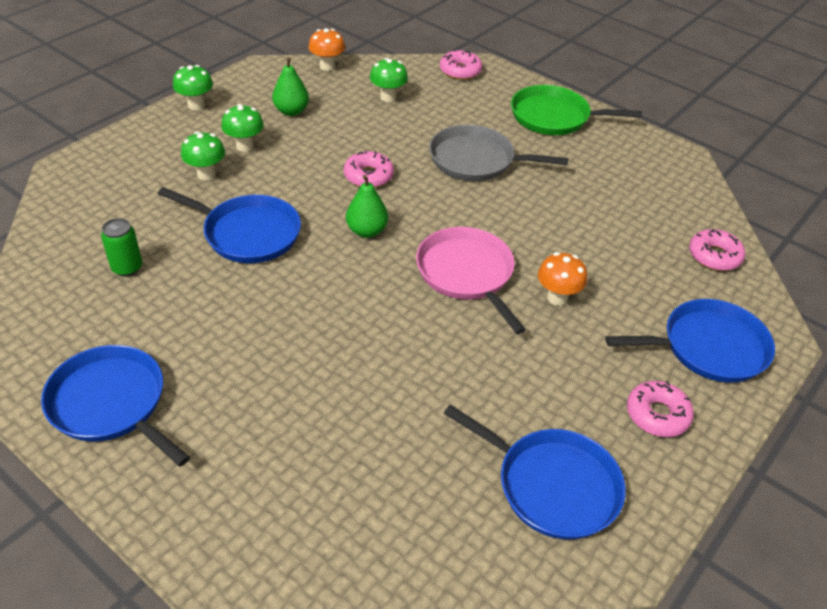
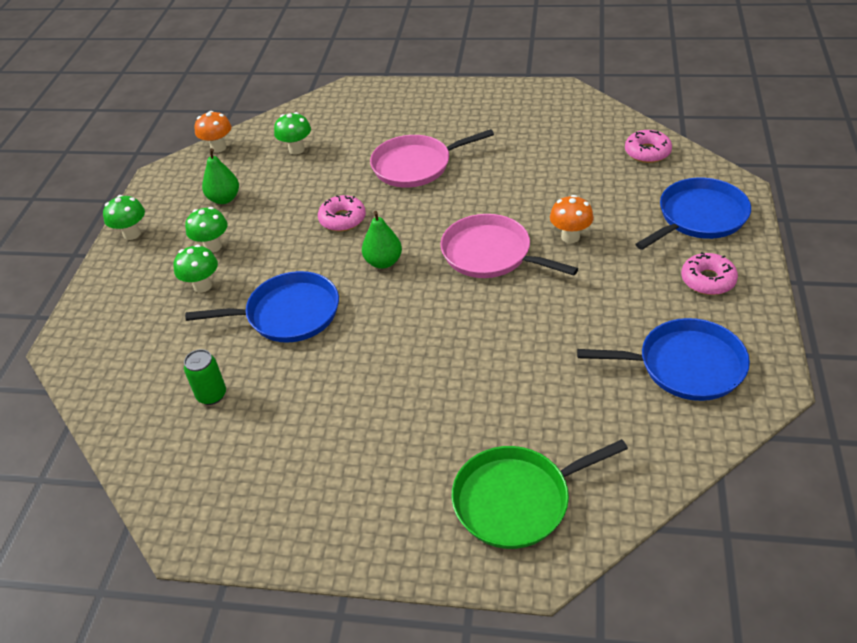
camera: 25 degrees left, 0 degrees up
blue pan [41,345,190,466] -> none
grey pan [429,125,568,181] -> pink pan [370,129,494,188]
pink donut [440,49,482,80] -> none
green pan [511,85,642,135] -> green pan moved to [452,439,628,549]

